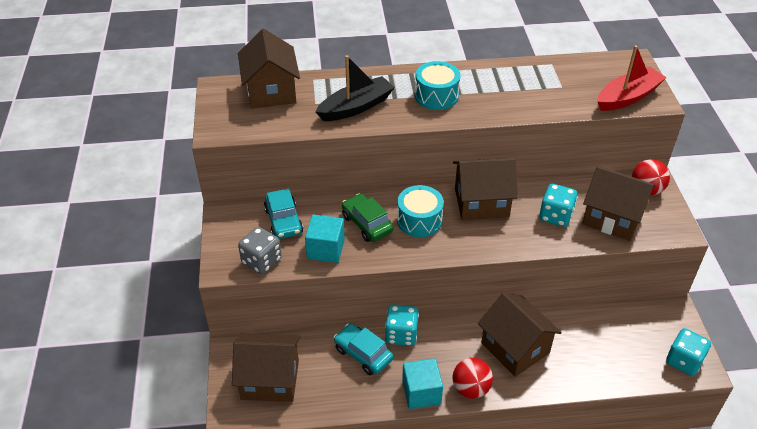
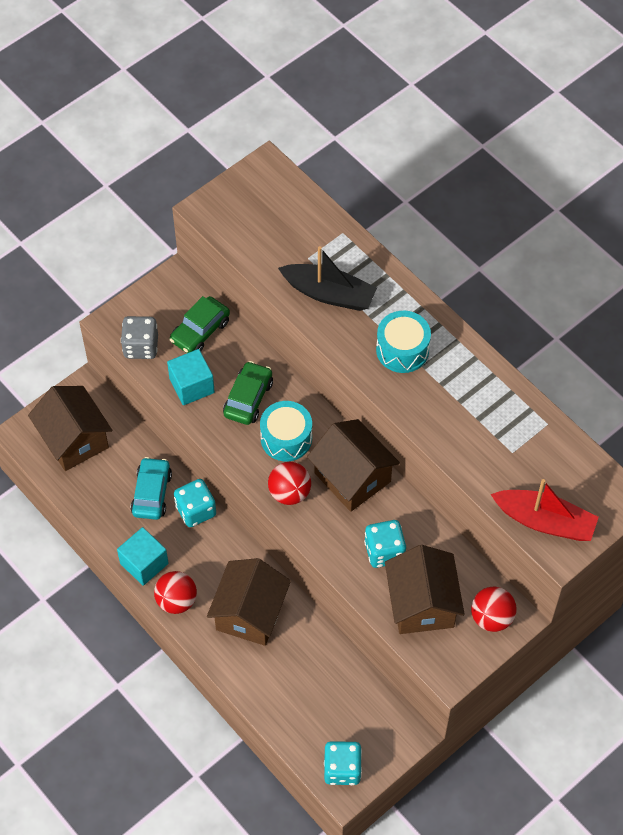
camera: 55 degrees right, 15 degrees up
brown house [238,29,300,108] -> none
turquoise car [264,189,303,239] -> green car [170,296,230,353]
none -> red ball [268,462,311,505]

